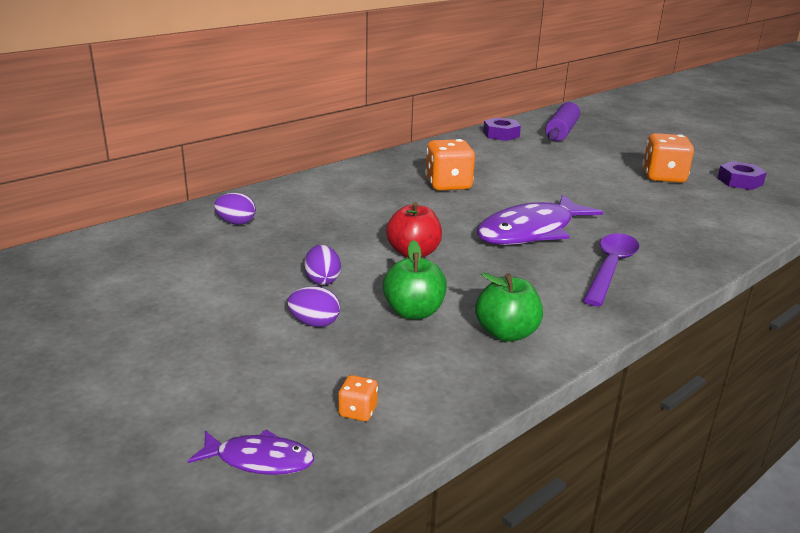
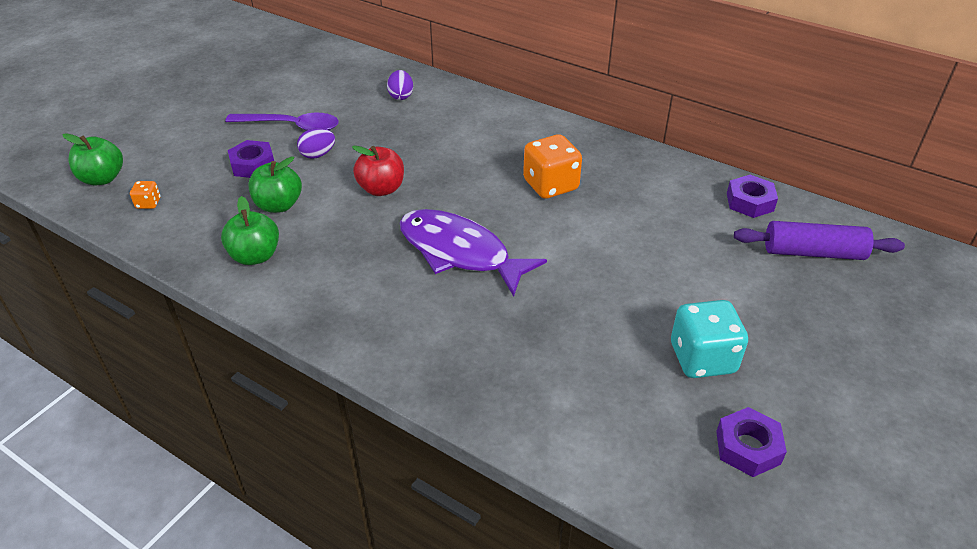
camera: 75 degrees right, 15 degrees up
purple fish [188,429,314,475] -> green apple [62,133,123,185]
purple egg [287,286,340,327] -> purple nut [228,140,274,178]
purple spoon [583,233,639,306] -> purple spoon moved to [225,113,339,131]
orange dice [643,133,694,183] -> turquoise dice [671,300,748,378]

